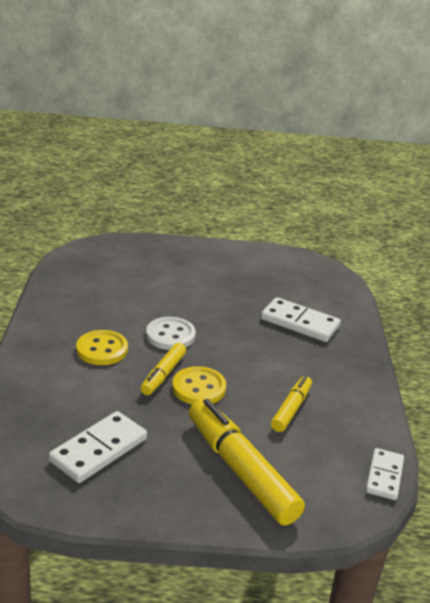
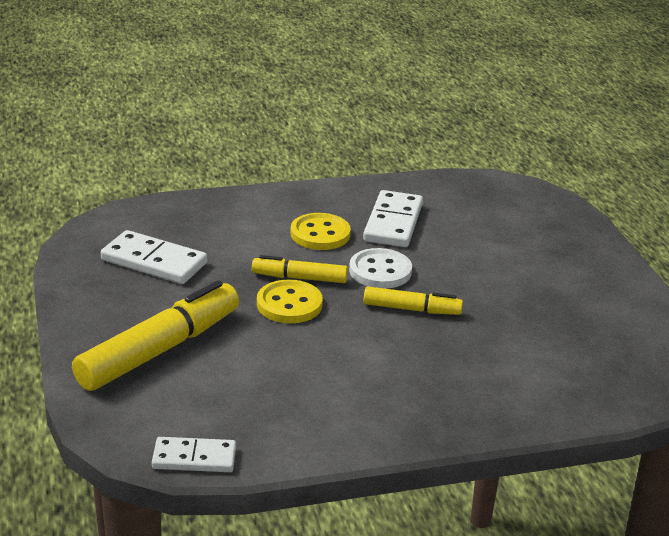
camera: 75 degrees right, 0 degrees up
white domino [261,297,341,342] -> white domino moved to [363,190,423,247]
yellow marker [271,376,312,432] -> yellow marker moved to [363,286,463,315]

